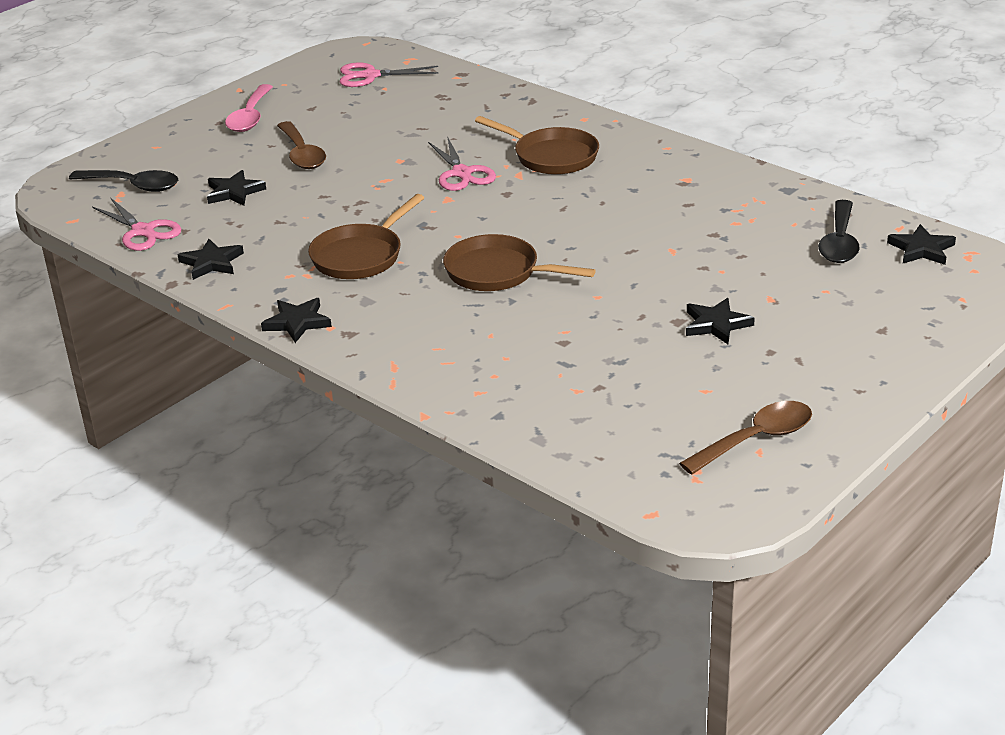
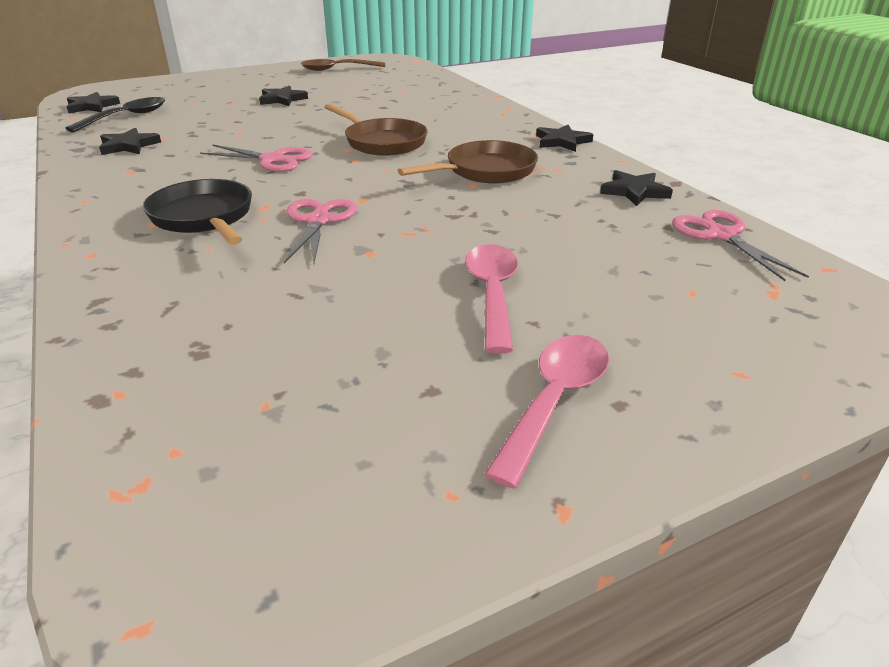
camera: 160 degrees left, 0 degrees up
black spoon [69,170,178,192] -> none
black star [207,170,266,206] -> black star moved to [99,128,161,155]
brown spoon [277,121,326,169] -> pink spoon [465,244,518,353]
pink scissors [340,62,439,87] -> pink scissors moved to [200,144,313,172]
brown pan [475,116,599,175] -> black pan [143,179,252,245]

